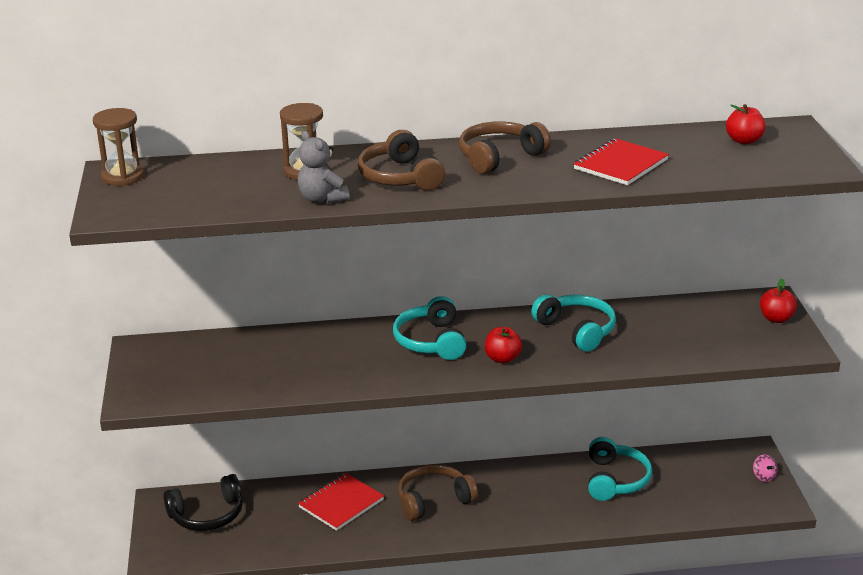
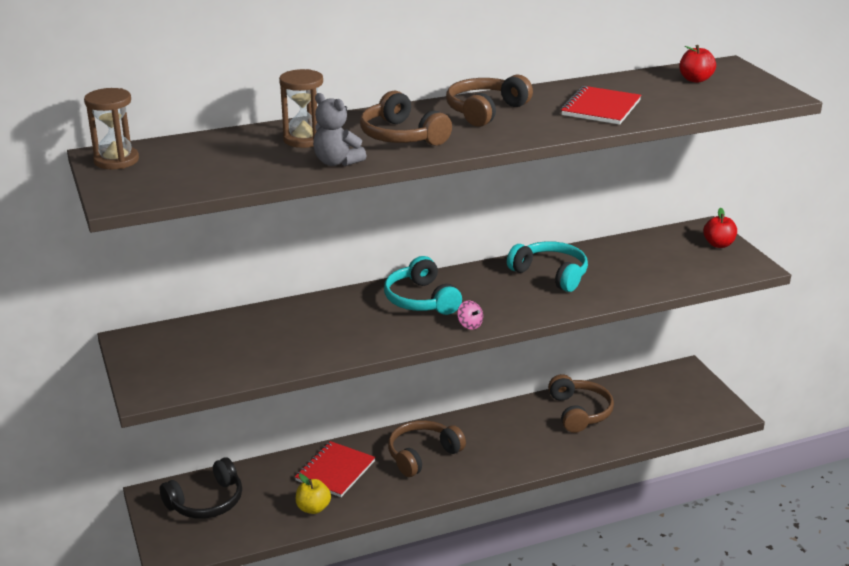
camera: 15 degrees left, 0 degrees up
red apple [485,327,522,363] -> none
turquoise headphones [588,437,652,501] -> brown headphones [548,374,614,433]
pink spinning top [753,454,777,482] -> pink spinning top moved to [457,301,483,329]
none -> yellow apple [296,474,331,514]

